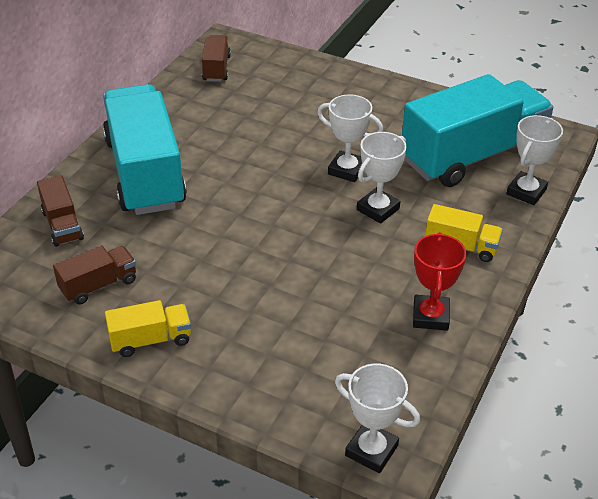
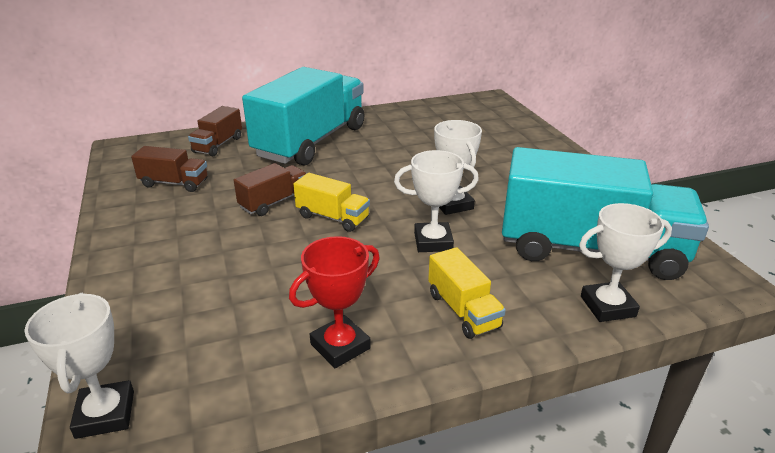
camera: 45 degrees right, 10 degrees down
yellow truck [105,300,191,357] -> yellow truck moved to [293,173,370,232]
brown truck [202,35,231,82] -> brown truck moved to [234,163,307,216]

